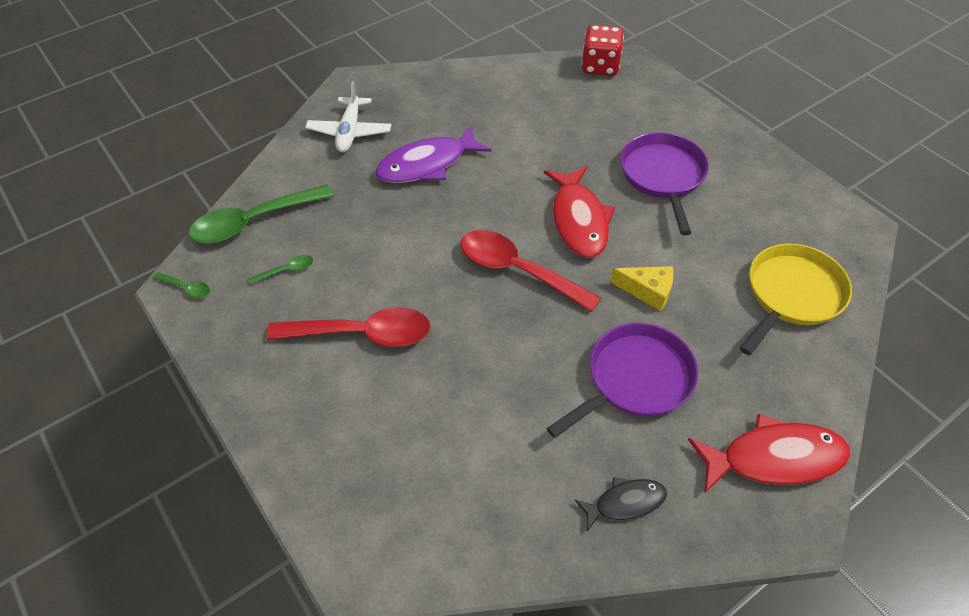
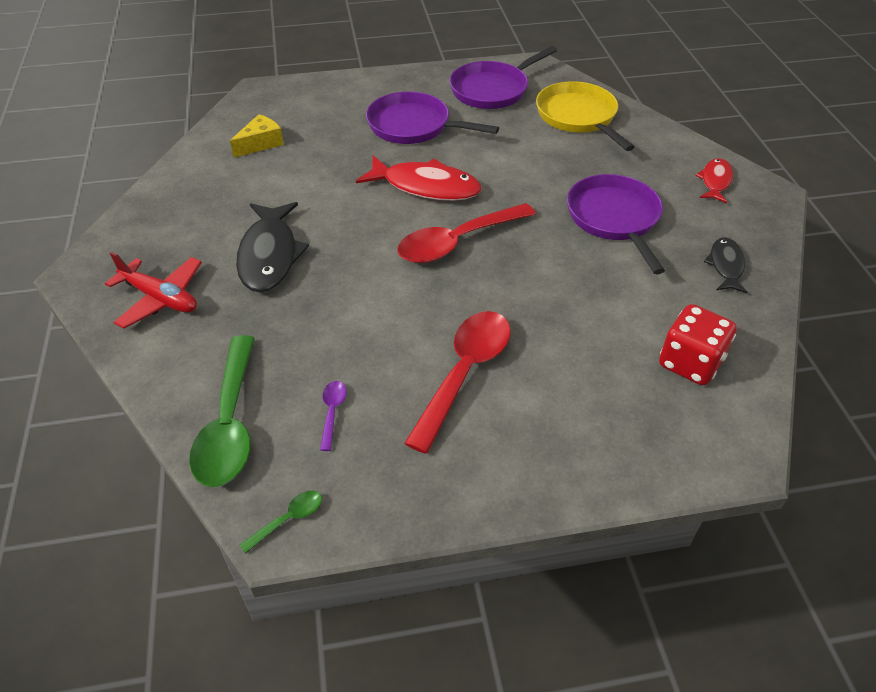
camera: 65 degrees left, 5 degrees down
green spoon [248,255,313,284] -> purple spoon [320,381,347,451]
white plane [305,81,391,152] -> red plane [105,252,202,328]
purple fish [375,125,491,183] -> black fish [236,202,309,293]
red dice [581,25,624,76] -> red dice moved to [659,304,737,385]
yellow cheese [611,266,674,311] -> yellow cheese moved to [230,114,284,158]
red fish [688,414,851,494] -> red fish [695,158,733,203], size x0.57
none -> purple pan [449,46,557,109]

